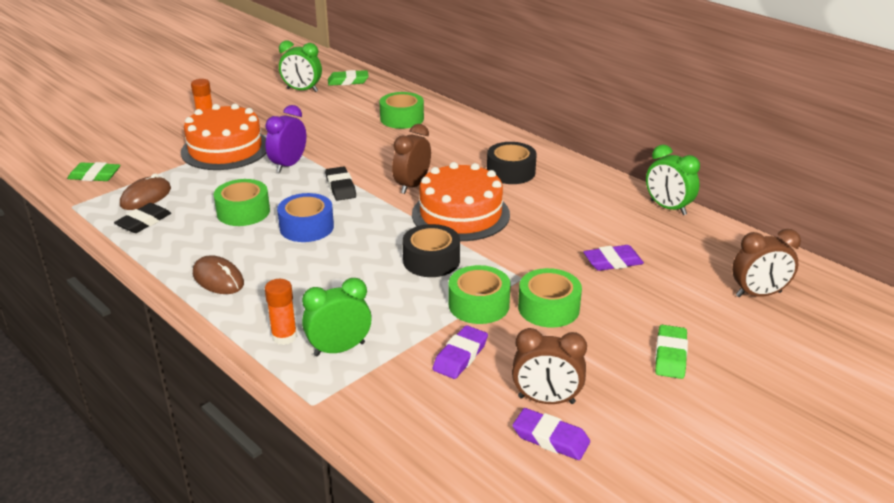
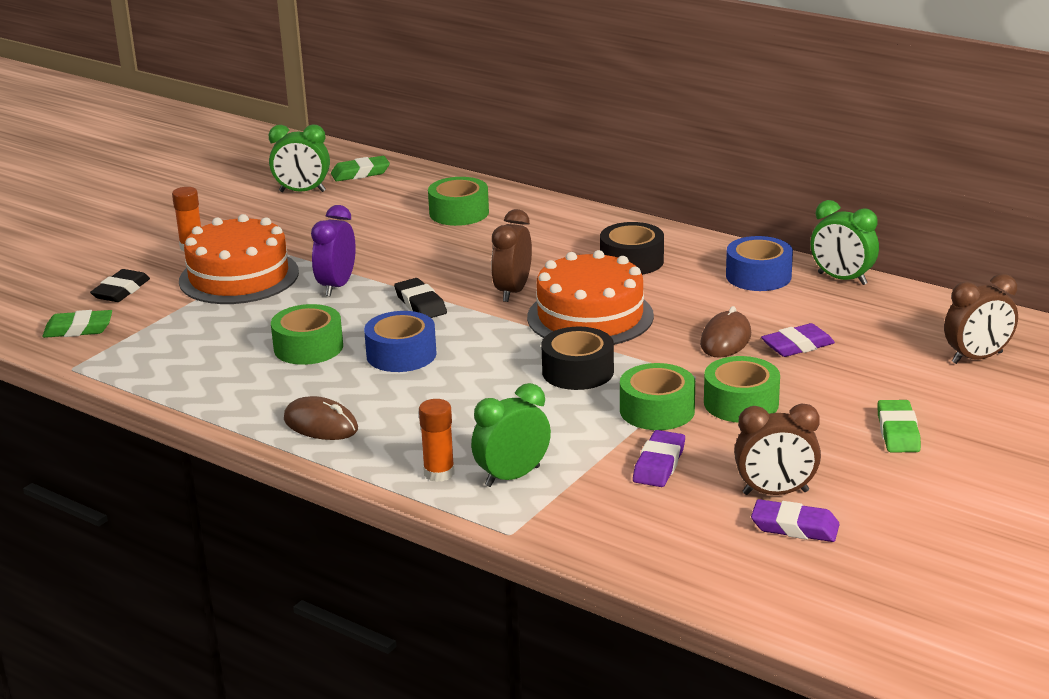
camera: 10 degrees left, 5 degrees down
black eraser [114,203,171,233] -> black eraser moved to [90,269,150,302]
brown mouse [120,173,171,210] -> brown mouse moved to [700,306,751,358]
none -> blue tape [726,236,793,291]

